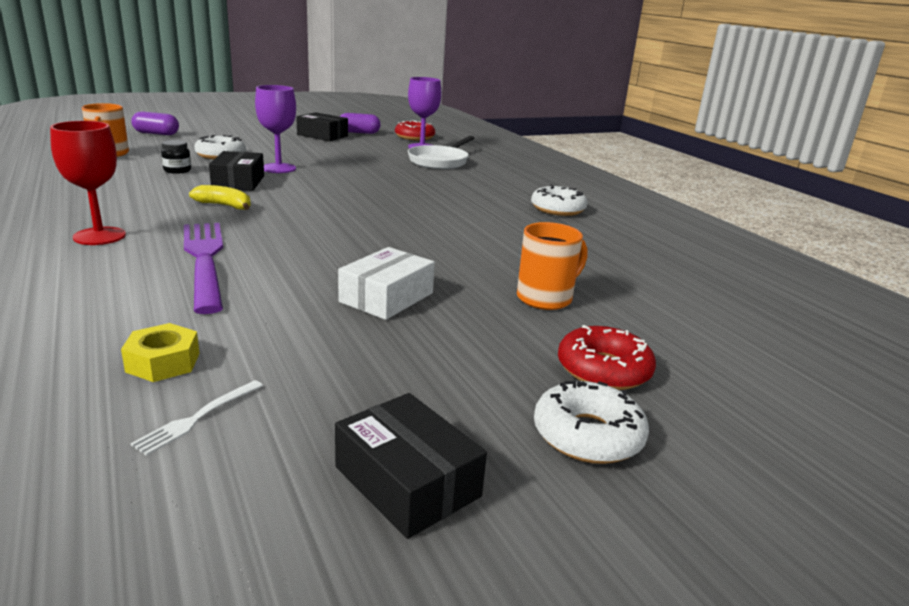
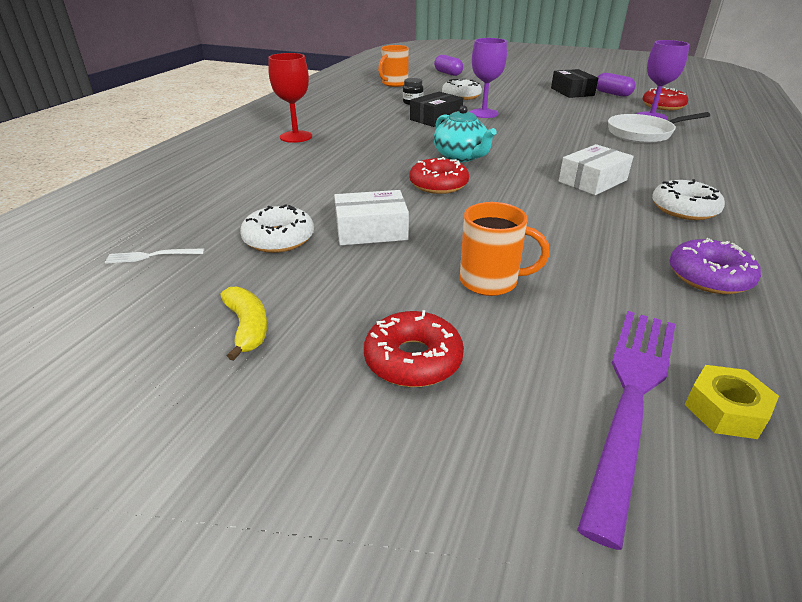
camera: 50 degrees right, 10 degrees up
yellow nut [121,323,200,382] -> yellow nut moved to [685,365,779,439]
purple fork [184,223,223,314] -> purple fork moved to [577,311,675,550]
yellow banana [189,185,251,210] -> yellow banana moved to [220,287,267,361]
black box [335,393,487,539] -> none
white donut [534,381,649,464] -> white donut moved to [240,204,314,253]
none -> red donut [409,157,469,194]
none -> turquoise teapot [434,105,497,162]
none -> white box [559,144,634,195]
none -> purple donut [670,238,761,294]

